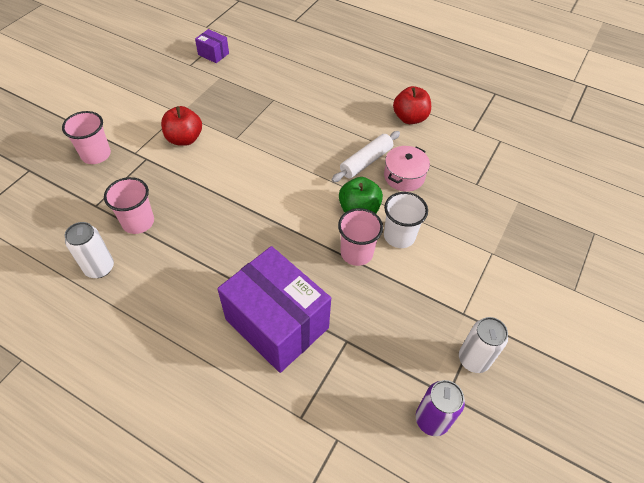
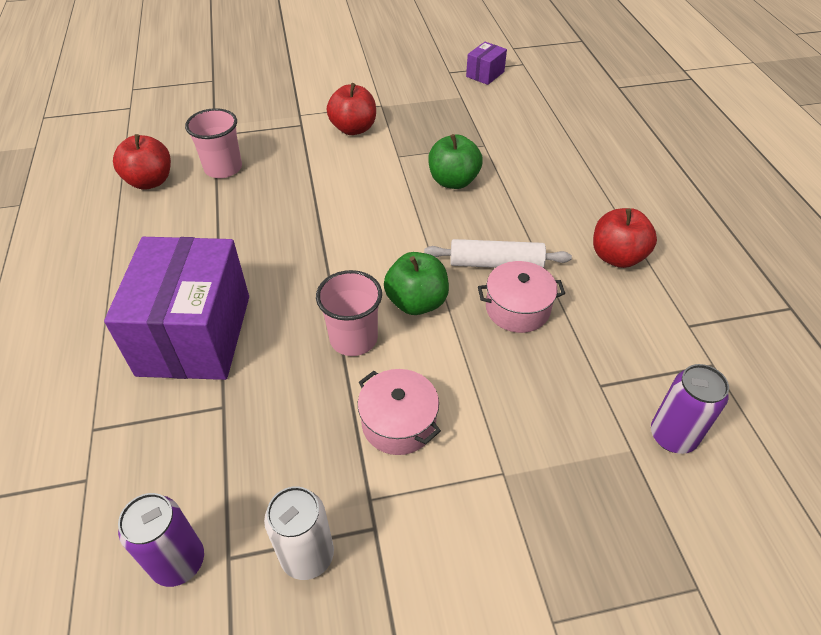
camera: 50 degrees right, 5 degrees down
pink cup [62,111,111,164] -> none
white can [65,222,114,278] -> red apple [113,134,171,190]
purple box [195,29,229,63] -> purple box turned 45 degrees clockwise [466,42,507,85]
white cup [384,192,428,248] -> none
none -> pink pot [358,369,441,455]
none -> green apple [428,134,483,189]
none -> purple can [651,364,729,454]

